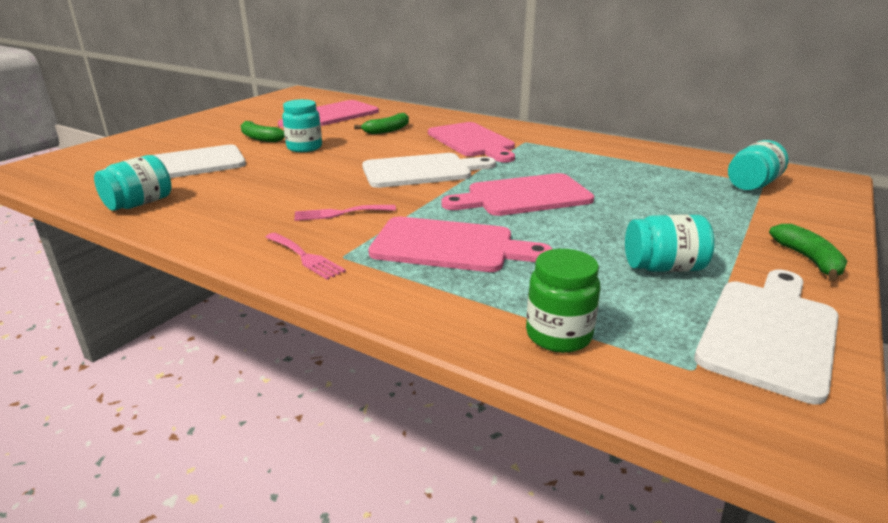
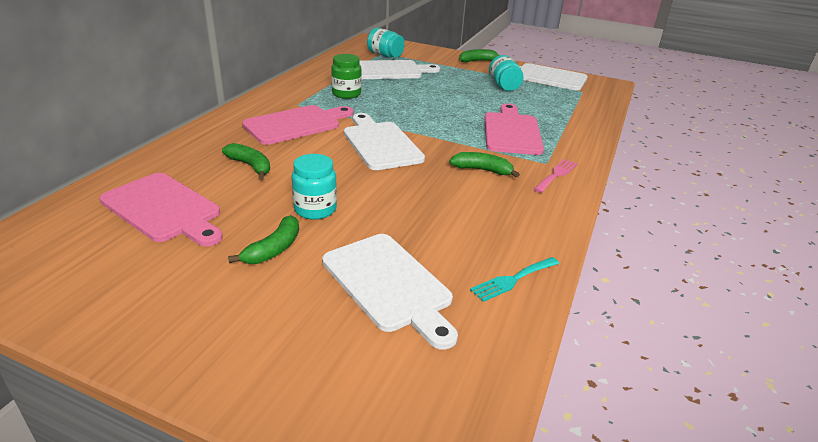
camera: 100 degrees left, 5 degrees up
turquoise jar [94,155,171,211] -> turquoise fork [470,257,559,302]
pink fork [294,205,396,221] -> green banana [449,152,520,178]
pink cutting board [441,173,594,216] -> none
green jar [526,249,600,353] -> green jar moved to [331,54,362,99]
none -> white cutting board [360,60,440,79]

